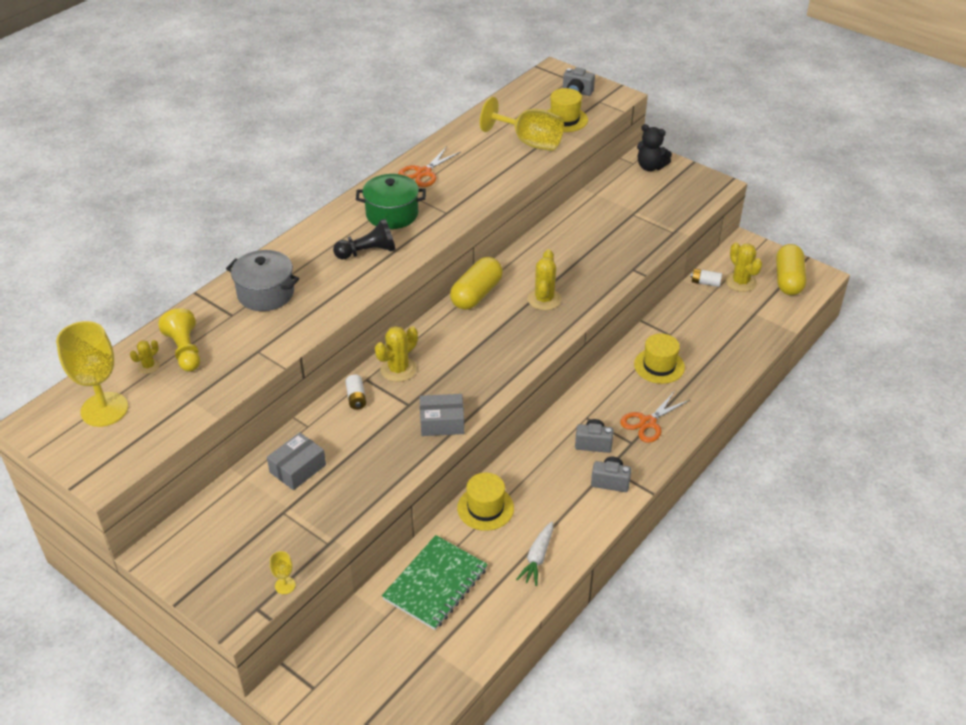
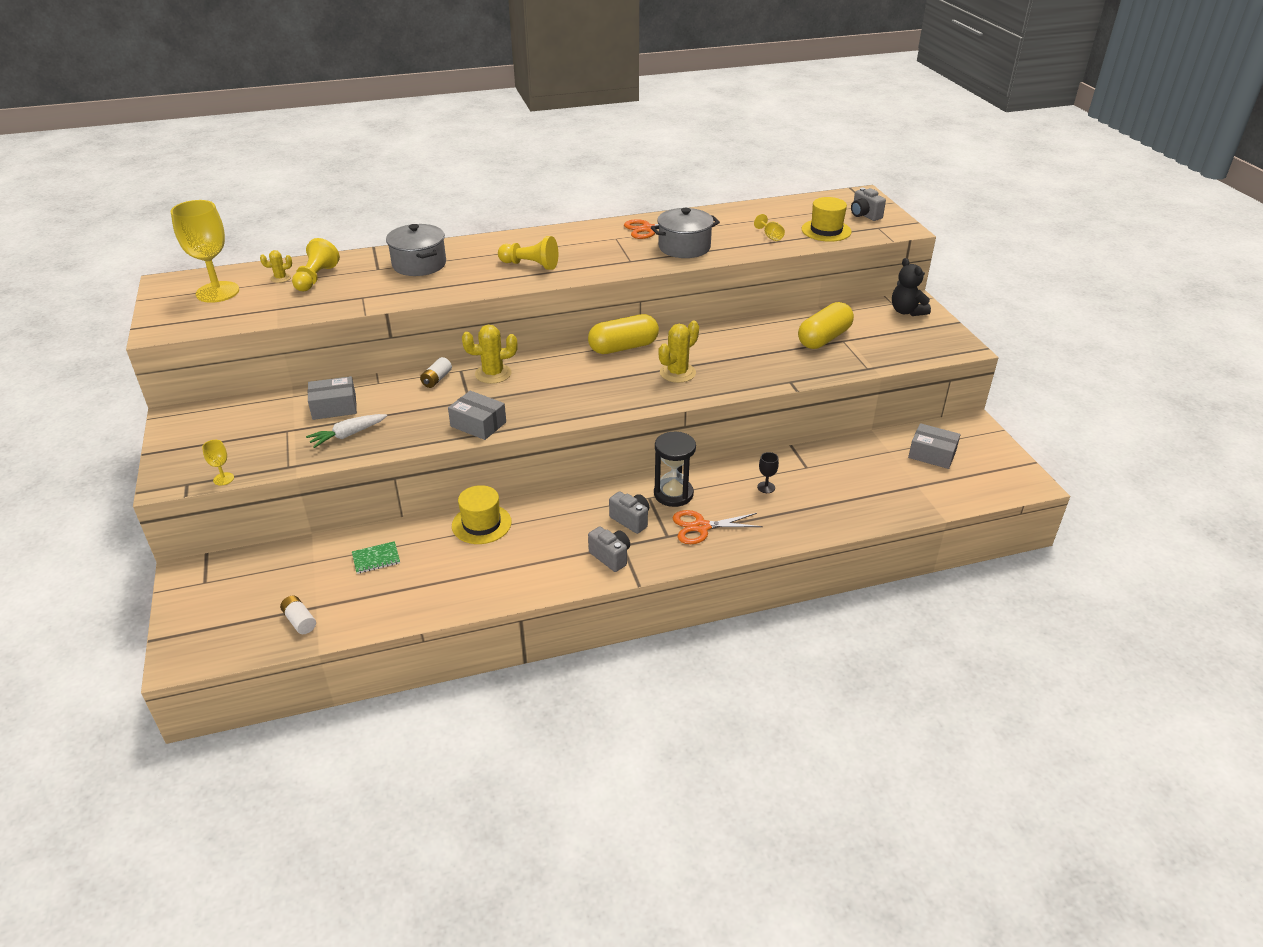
camera: 35 degrees right, 5 degrees down
black pawn [333,219,396,259] -> yellow pawn [498,236,558,270]
green pot [356,174,426,229] -> none
green notebook [382,535,488,630] -> green notebook [352,541,400,574], size x0.46
yellow goblet [480,97,564,151] -> yellow goblet [754,214,785,241], size x0.42
white carrot [516,522,553,586] -> white carrot moved to [306,414,387,448]
yellow hat [634,333,685,384] -> black goblet [757,452,779,493]
white battery [691,269,722,287] -> white battery moved to [280,596,316,634]
yellow cactus [725,243,762,292] -> grey box [908,423,961,469]
yellow capsule [776,244,806,295] -> yellow capsule moved to [798,302,854,349]
none -> grey pot [651,208,720,258]
none -> black hourglass [654,432,696,507]

